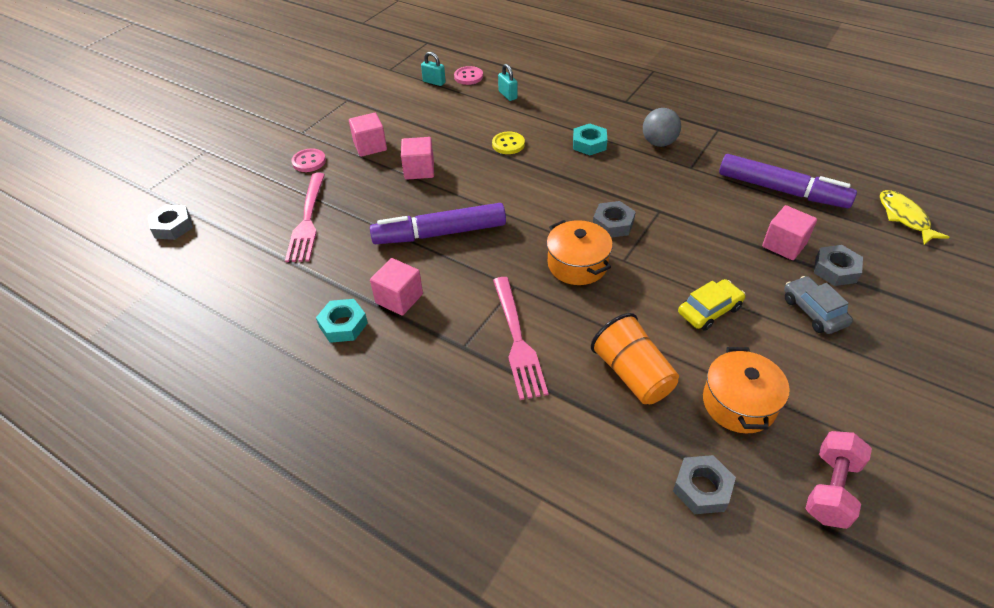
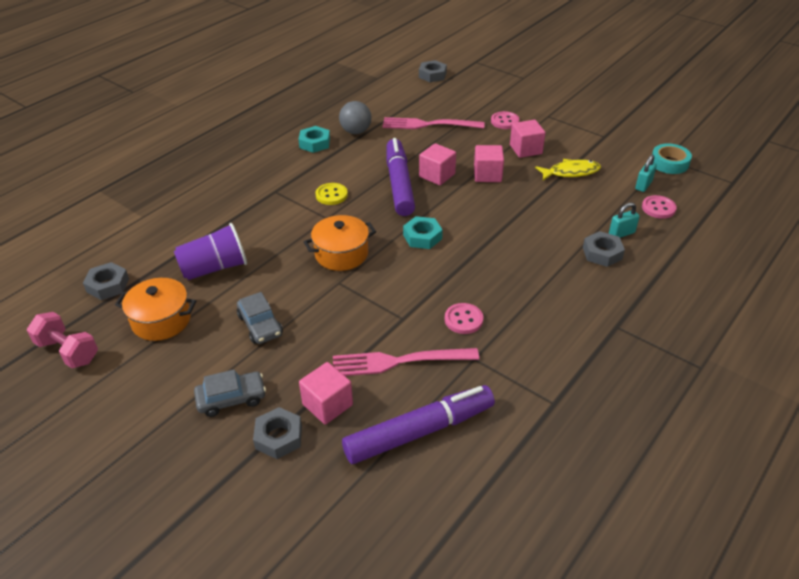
camera: 95 degrees right, 5 degrees down
pink cube [370,258,423,316] -> pink cube moved to [419,143,456,185]
yellow button [492,132,525,154] -> yellow button moved to [316,183,348,205]
pink fork [493,277,548,400] -> pink fork moved to [333,348,479,376]
turquoise nut [573,124,607,155] -> turquoise nut moved to [403,216,443,249]
orange cup [591,313,679,404] -> purple cup [174,223,247,280]
grey nut [593,201,636,238] -> grey nut moved to [583,231,625,267]
grey ball [643,108,681,147] -> grey ball moved to [339,101,372,134]
yellow car [678,279,745,331] -> grey car [237,292,283,344]
purple marker [719,154,857,208] -> purple marker turned 150 degrees counterclockwise [342,385,495,464]
yellow fish [880,190,949,245] -> yellow fish moved to [535,159,601,181]
none -> pink button [445,303,483,334]
none -> turquoise tape [652,144,692,174]

